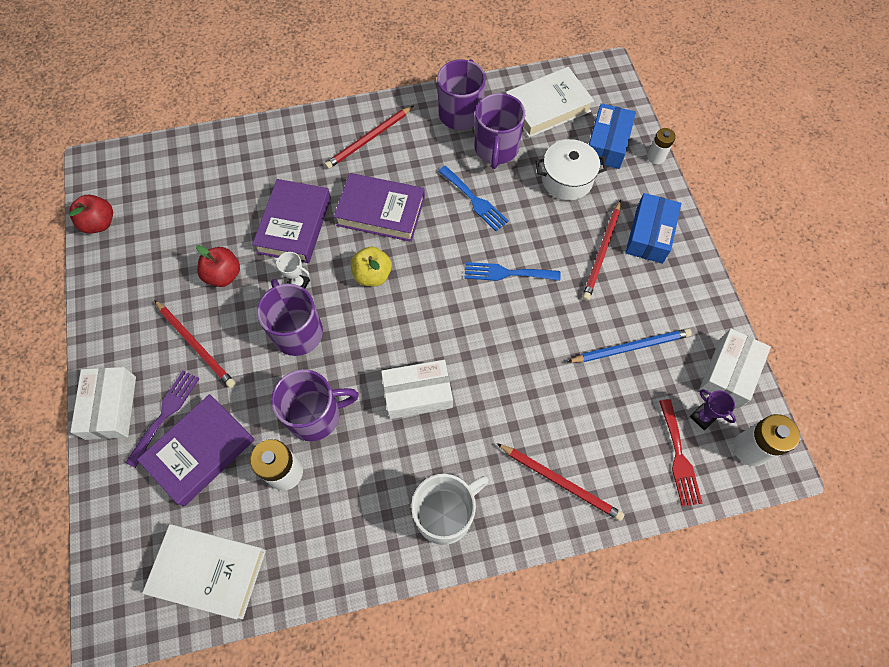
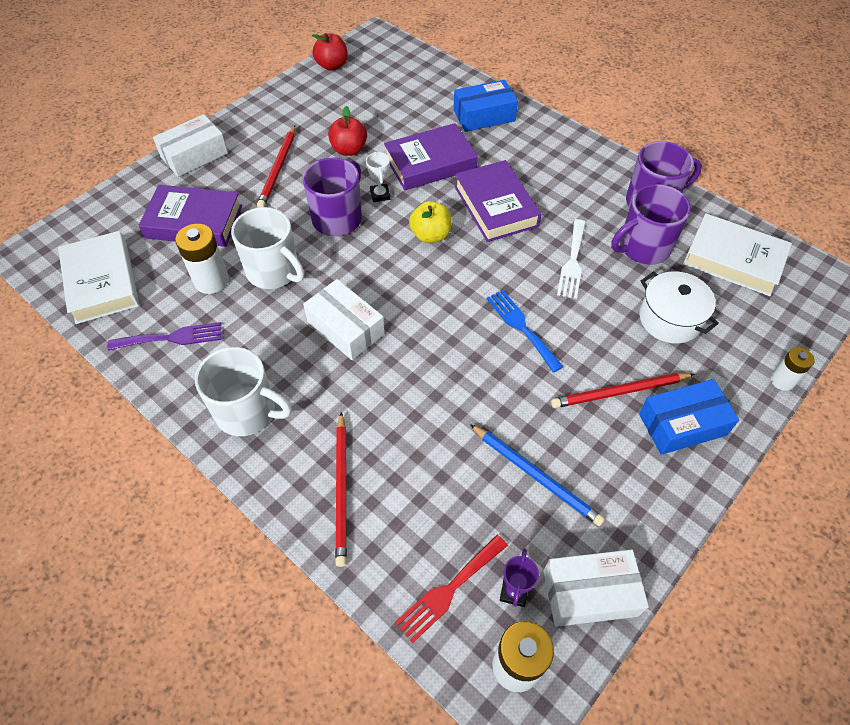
camera: 55 degrees right, 10 degrees down
purple fork [125,370,200,468] -> purple fork moved to [107,322,221,350]
purple mug [271,369,359,441] -> white mug [231,207,304,289]
red pencil [325,105,414,169] -> none
blue fork [438,166,509,231] -> white fork [557,219,586,299]
blue box [589,103,636,169] -> blue box moved to [454,80,518,132]

